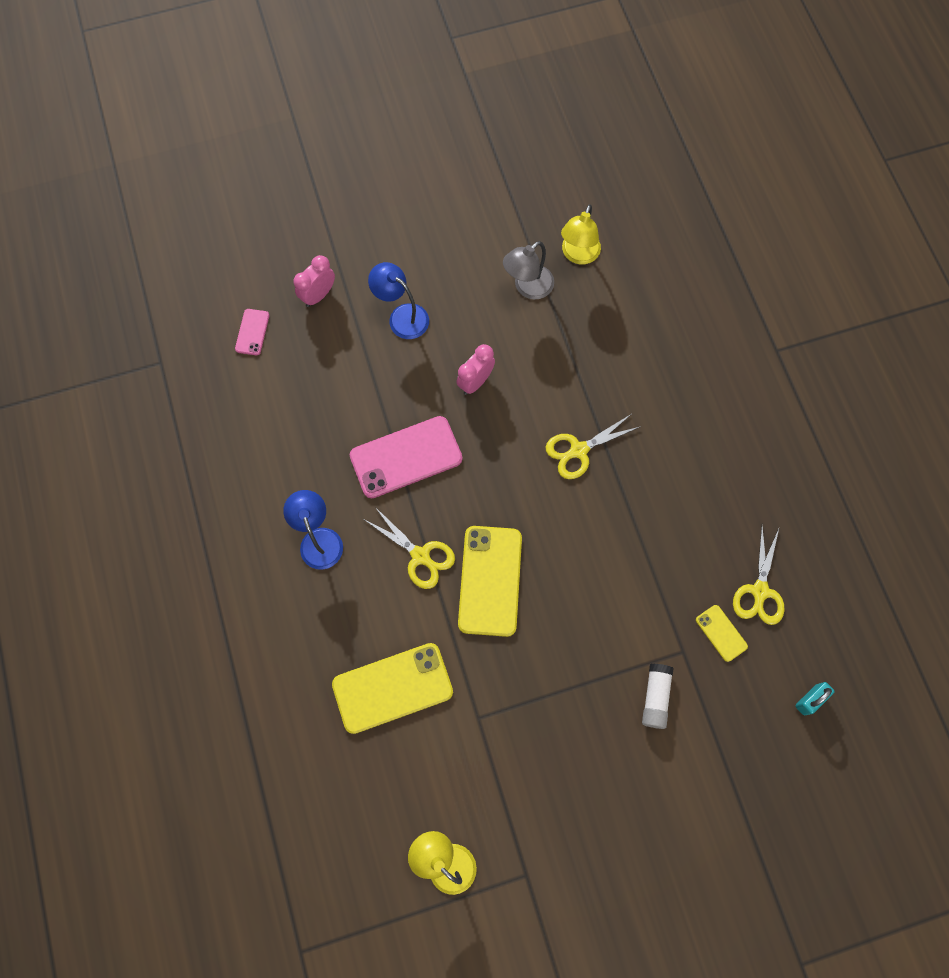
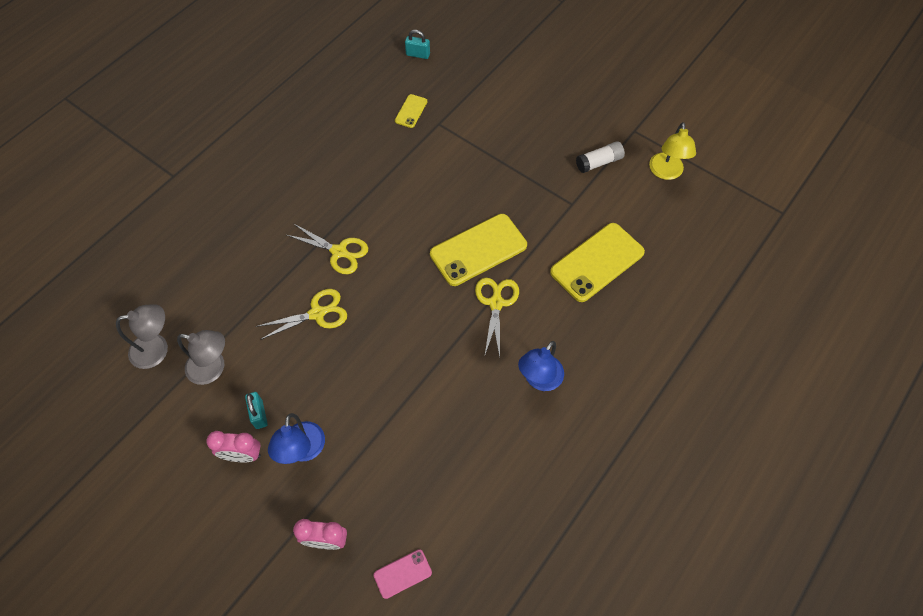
camera: 125 degrees left, 10 degrees down
yellow phone [332,643,453,734] -> yellow phone turned 75 degrees counterclockwise [550,223,645,302]
pink phone [350,416,462,498] -> none
pink clock [456,344,495,395] -> pink clock moved to [206,431,261,462]
yellow lamp [561,204,601,264] -> grey lamp [116,304,168,369]
white glue stick [642,664,674,729] -> white glue stick moved to [576,141,625,173]
yellow scissors [733,526,785,625] -> yellow scissors moved to [256,289,347,340]
none -> turquoise padlock [245,392,268,429]

